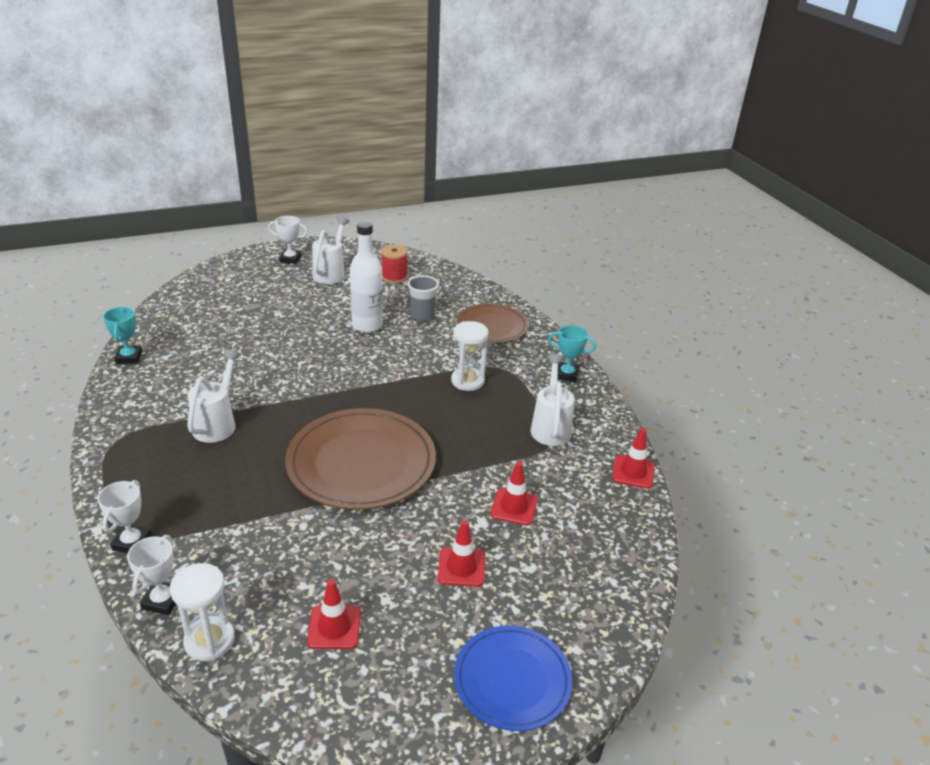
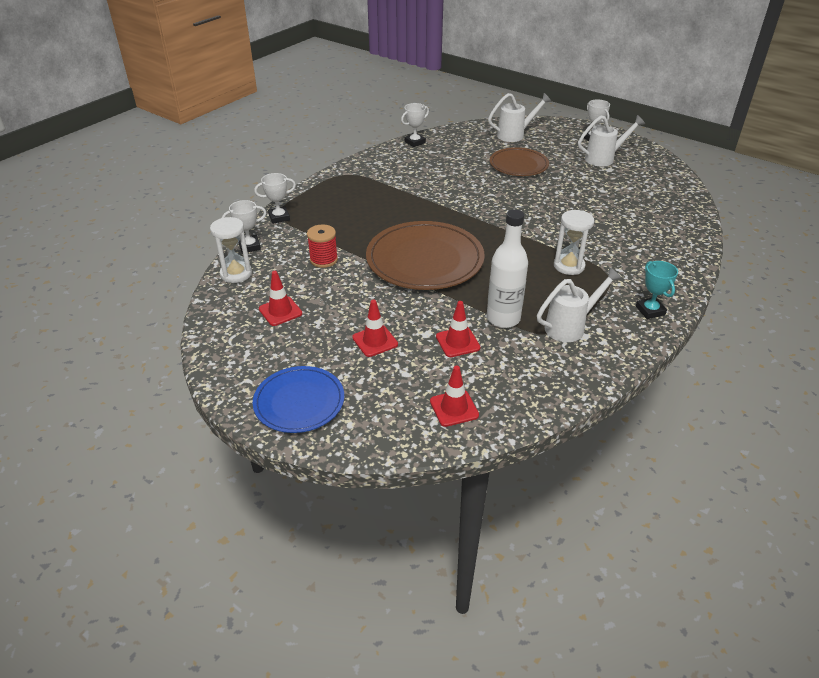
camera: 60 degrees right, 5 degrees up
turquoise trophy [103,307,142,364] -> white trophy [401,103,429,147]
white watering can [187,349,242,443] -> white watering can moved to [488,93,552,142]
white bottle [350,221,383,333] -> white bottle moved to [487,209,528,328]
red spool [381,245,408,284] -> red spool moved to [307,224,338,268]
grey cup [407,275,439,321] -> none
brown plate [457,303,528,343] -> brown plate moved to [490,148,549,176]
red traffic cone [612,428,655,489] -> red traffic cone moved to [430,366,479,427]

